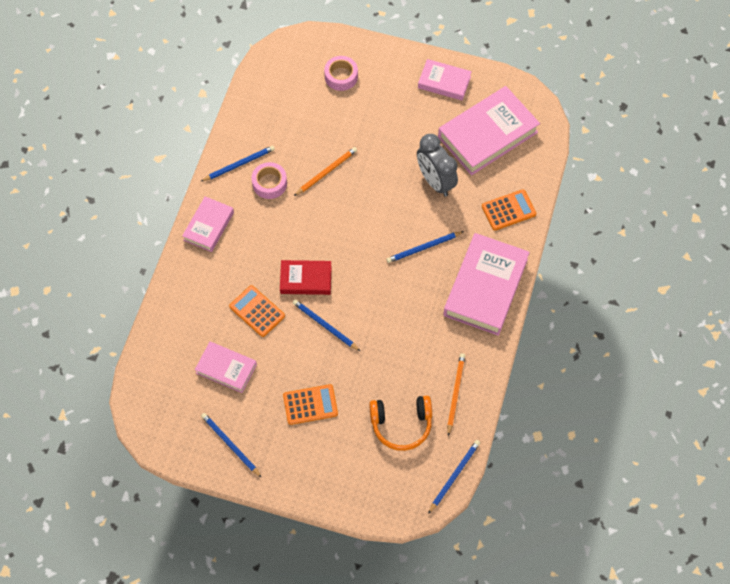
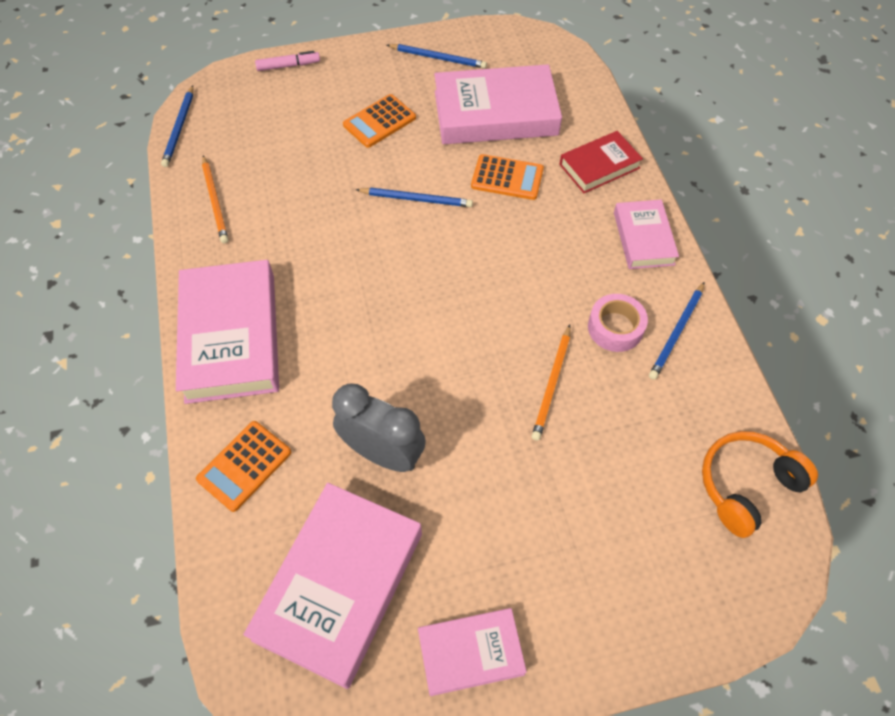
camera: 150 degrees right, 5 degrees down
pink book [195,341,257,393] -> pink book [434,64,562,144], size x1.78
red book [280,260,332,295] -> red book moved to [559,131,643,193]
pink tape [324,56,358,91] -> none
orange headphones [369,396,432,451] -> orange headphones moved to [702,431,818,538]
blue pencil [386,231,464,263] -> none
none -> pink marker [255,51,320,71]

